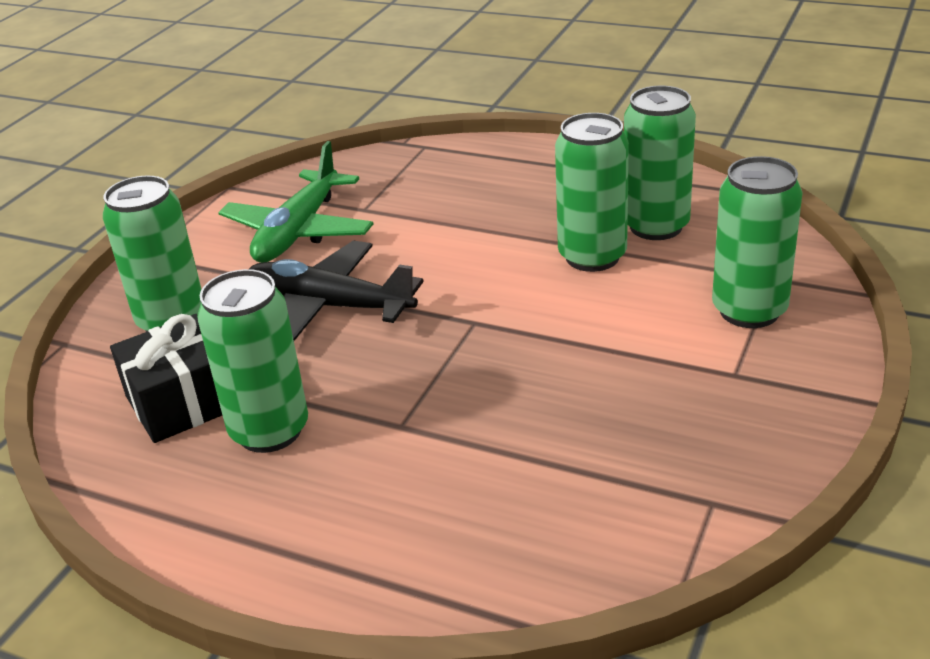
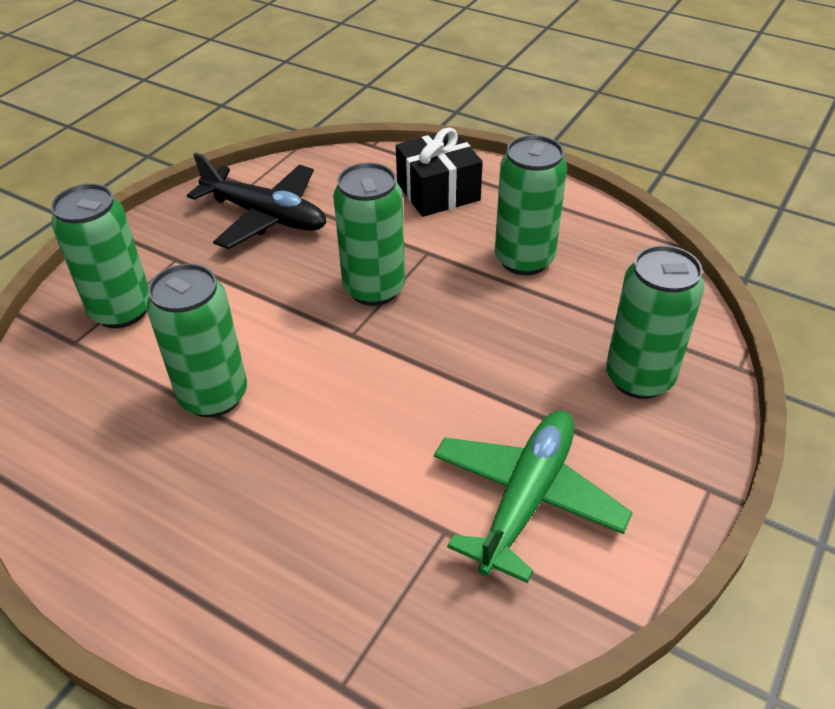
camera: 175 degrees left, 10 degrees up
black gift [110,314,222,443] -> black gift moved to [396,127,483,217]
black plane [249,240,424,341] -> black plane moved to [187,152,326,249]
green can [624,86,696,240] -> green can moved to [333,163,405,306]

